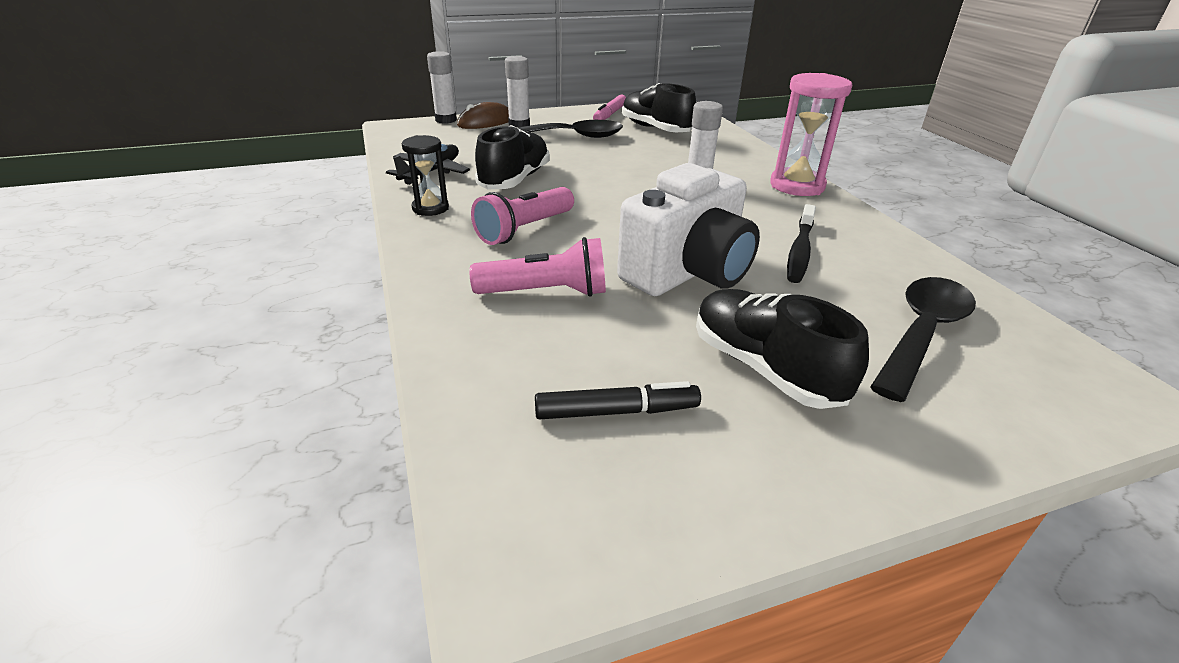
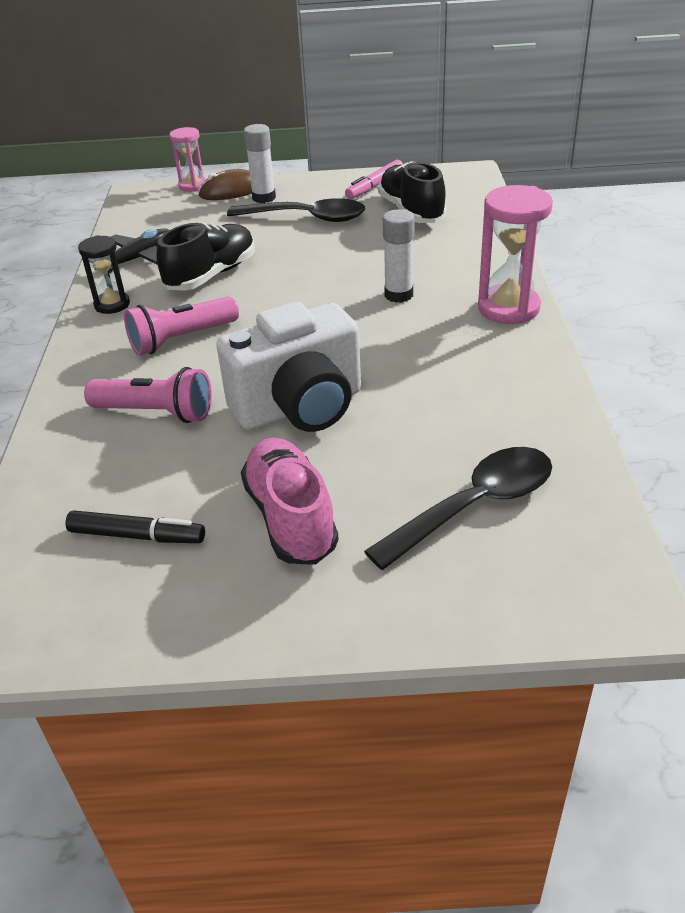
camera: 20 degrees right, 5 degrees up
white glue stick [427,51,457,124] -> pink hourglass [170,127,206,192]
black shoe [696,289,869,409] -> pink shoe [241,438,339,565]
black toothbrush [787,204,816,283] -> none

